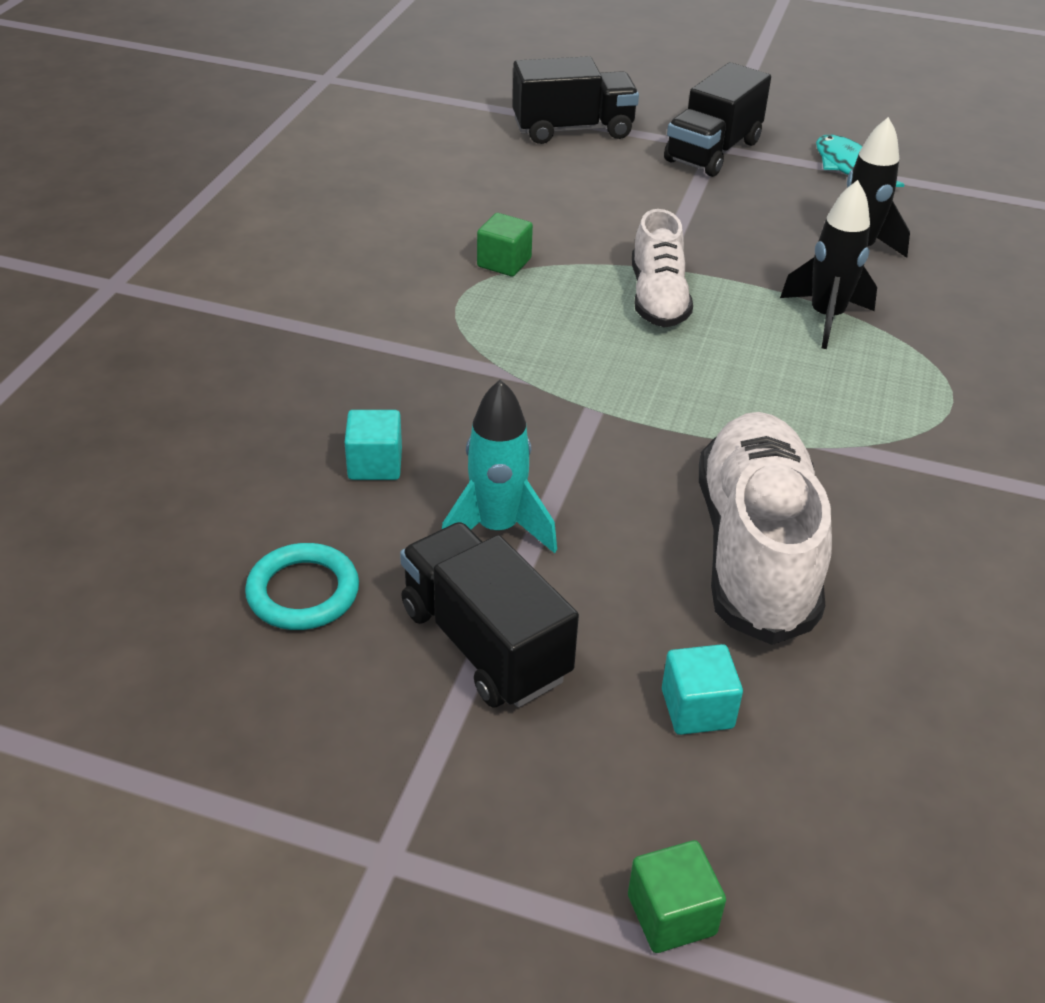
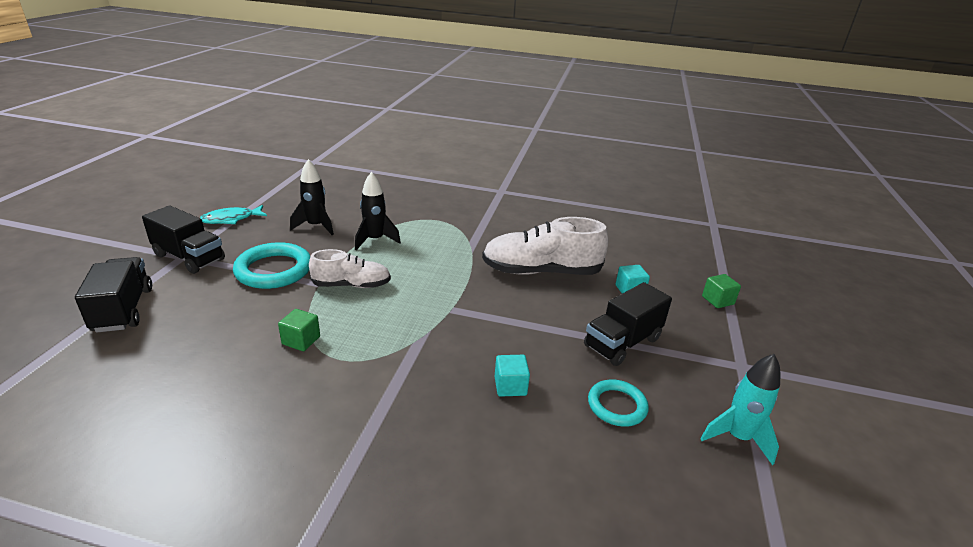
camera: 95 degrees left, 10 degrees down
turquoise rocket [442,379,557,553] -> turquoise rocket moved to [700,354,780,465]
none -> turquoise ring [233,242,310,289]

